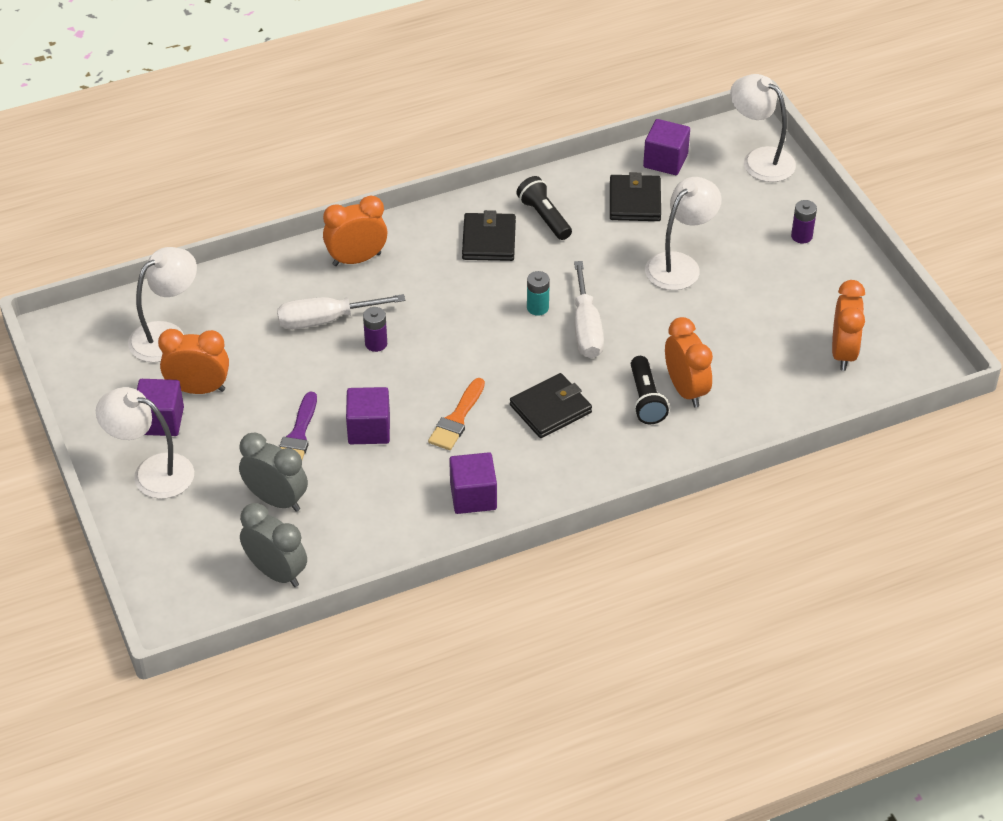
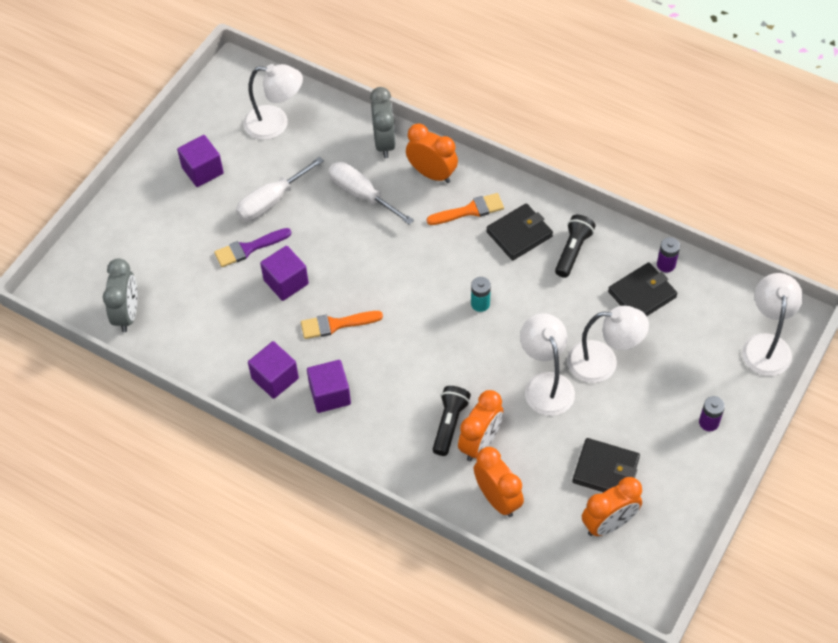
camera: 55 degrees right, 10 degrees up
white lamp [96,387,194,499] -> white lamp moved to [520,313,575,416]
orange clock [158,329,229,394] -> orange clock moved to [474,447,524,517]
grey clock [239,432,308,512] -> grey clock moved to [370,87,396,158]
purple battery [363,307,387,352] -> purple battery moved to [657,237,680,272]
black wallet [510,373,592,438] -> black wallet moved to [572,438,640,492]
white screwdriver [574,261,604,358] -> white screwdriver moved to [236,157,324,222]
black flashlight [631,356,669,424] -> black flashlight turned 150 degrees clockwise [433,386,471,456]
purple cube [643,119,690,175] -> purple cube moved to [307,360,351,413]
none -> orange brush [427,193,504,225]

